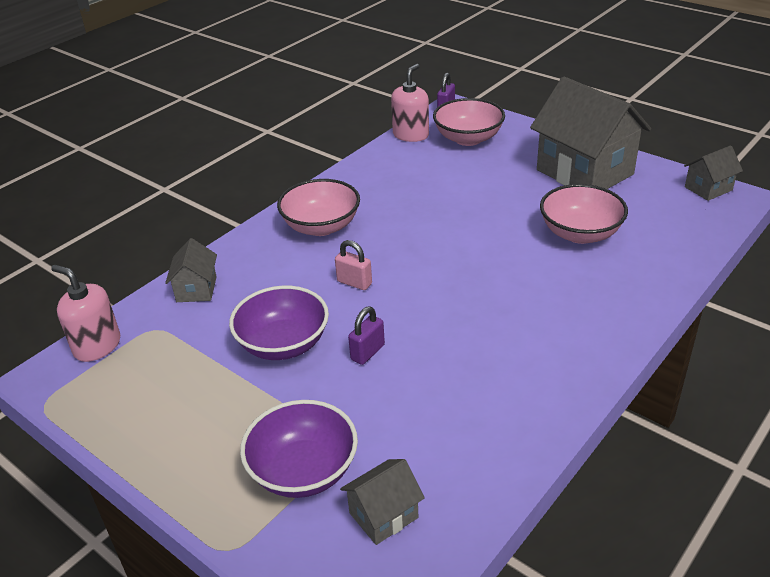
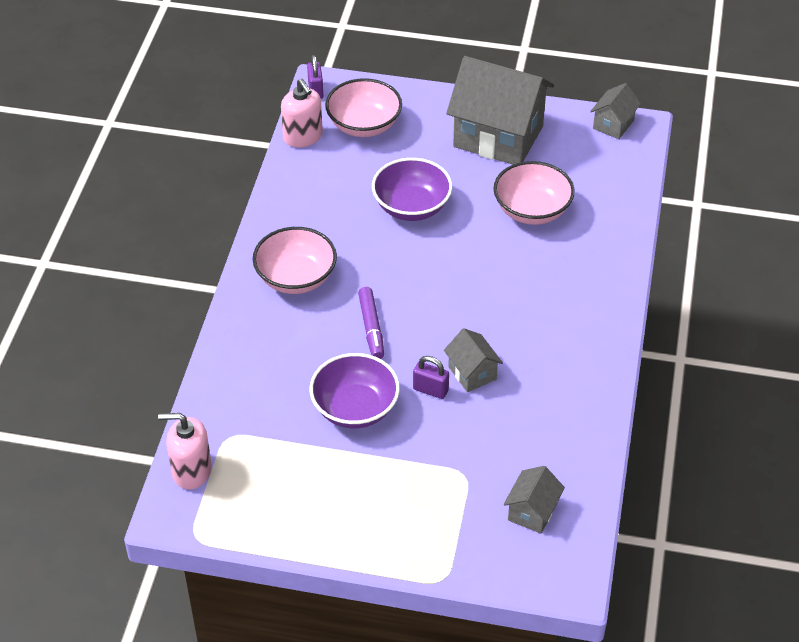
camera: 30 degrees left, 10 degrees up
grey house [165,238,217,302] -> grey house moved to [444,328,503,392]
purple bowl [240,400,358,498] -> purple bowl moved to [372,158,452,221]
pink padlock [335,240,372,290] -> purple marker [358,287,384,359]
purple padlock [348,306,385,365] -> purple padlock turned 75 degrees counterclockwise [413,356,449,399]
pink soap dispenser [391,64,429,142] -> pink soap dispenser turned 150 degrees clockwise [281,79,323,148]

